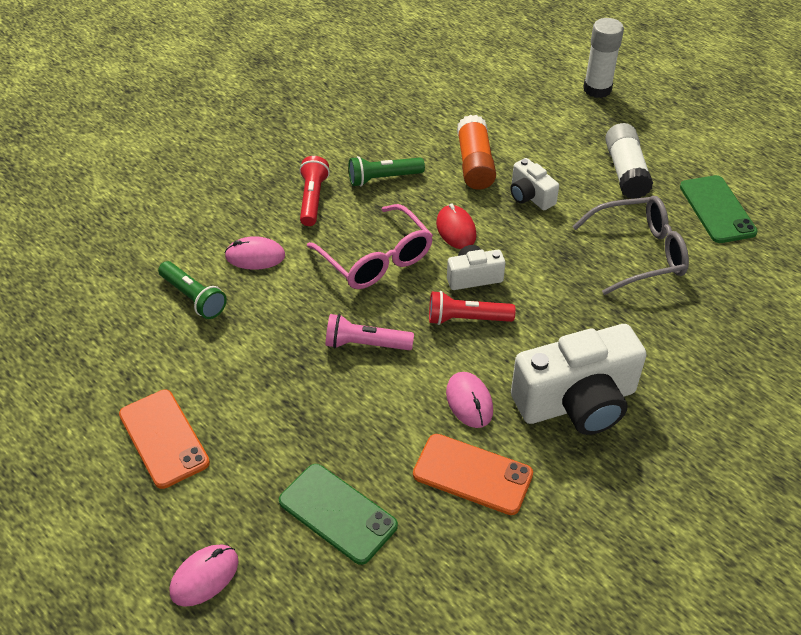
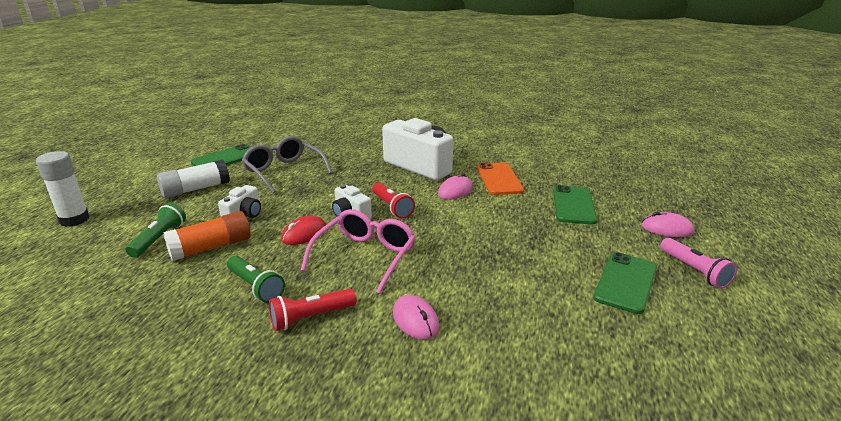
camera: 120 degrees left, 20 degrees down
orange phone [119,390,210,489] -> green phone [593,252,657,314]
green flashlight [158,261,227,319] -> green flashlight moved to [125,203,186,258]
pink flashlight [326,314,414,350] -> pink flashlight moved to [660,238,737,289]

